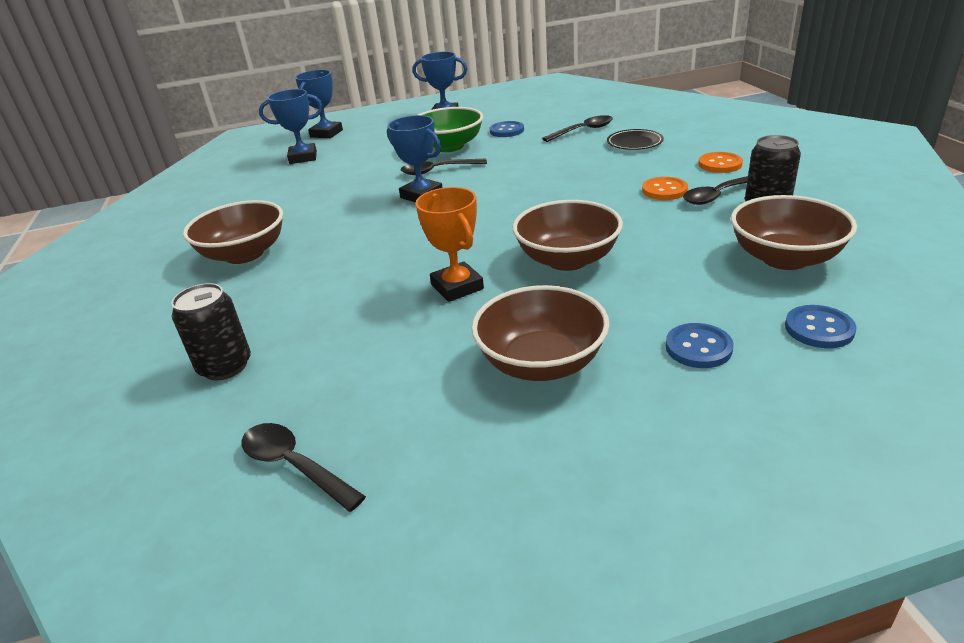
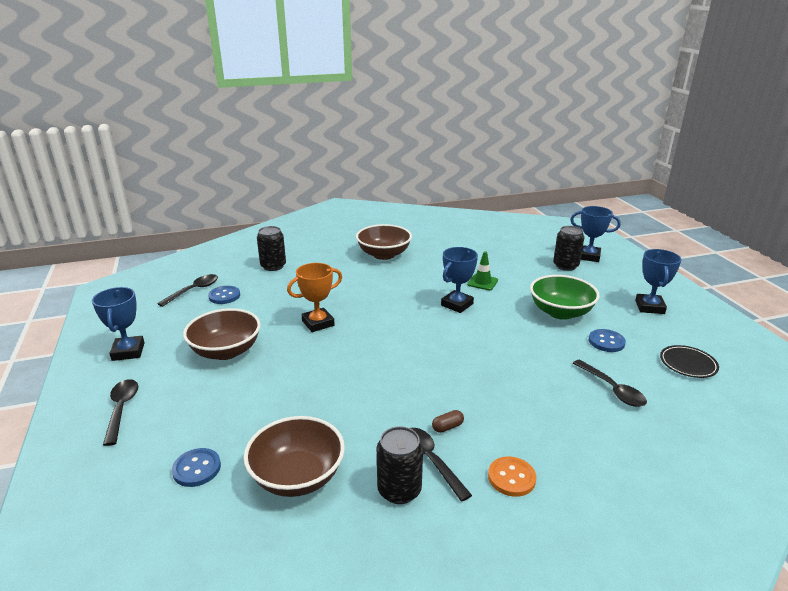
camera: 85 degrees right, 5 degrees down
blue trophy [259,89,323,164] -> blue trophy moved to [92,287,145,361]
black spoon [400,159,487,175] -> black spoon moved to [103,379,138,446]
brown bowl [513,200,623,271] -> none
black plate [607,129,664,150] -> black plate moved to [660,345,719,378]
orange button [642,177,688,200] -> brown capsule [432,410,464,433]
blue button [666,323,733,368] -> blue button moved to [208,286,240,304]
none -> green traffic cone [467,251,498,290]
none -> black can [553,226,584,271]

